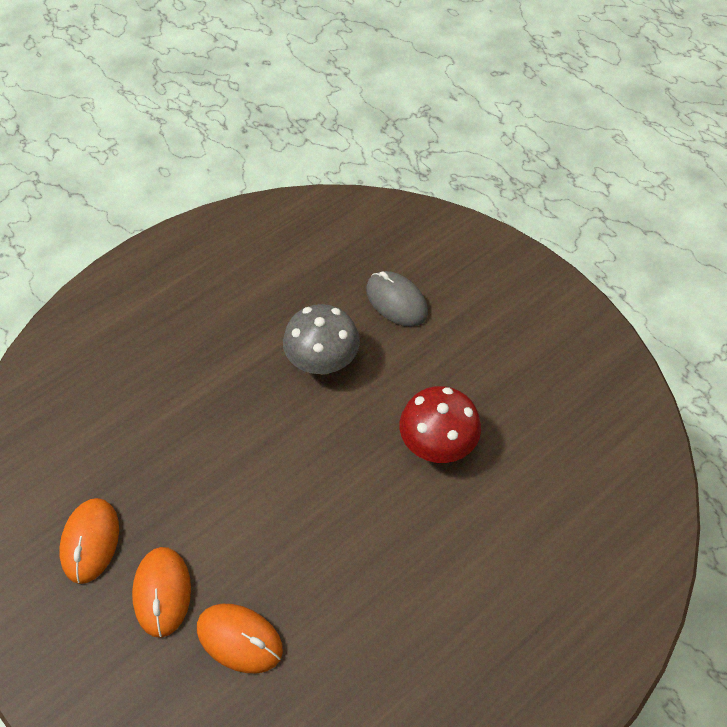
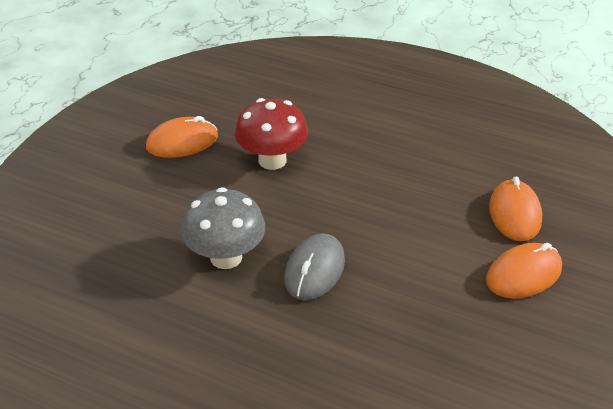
camera: 115 degrees left, 15 degrees down
orange mouse [59,498,119,584] -> orange mouse moved to [146,116,218,158]
grey mouse [366,271,428,326] -> grey mouse moved to [284,233,345,300]

